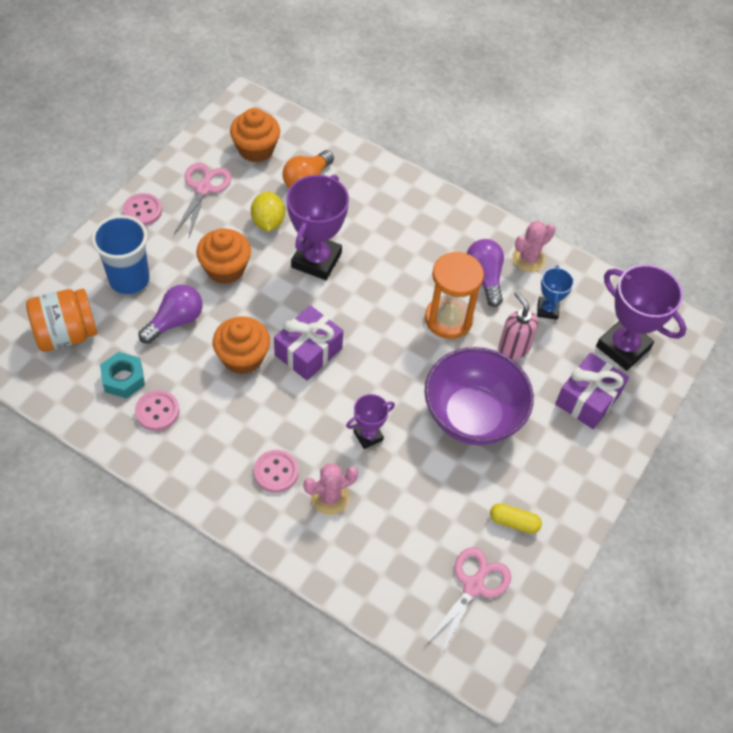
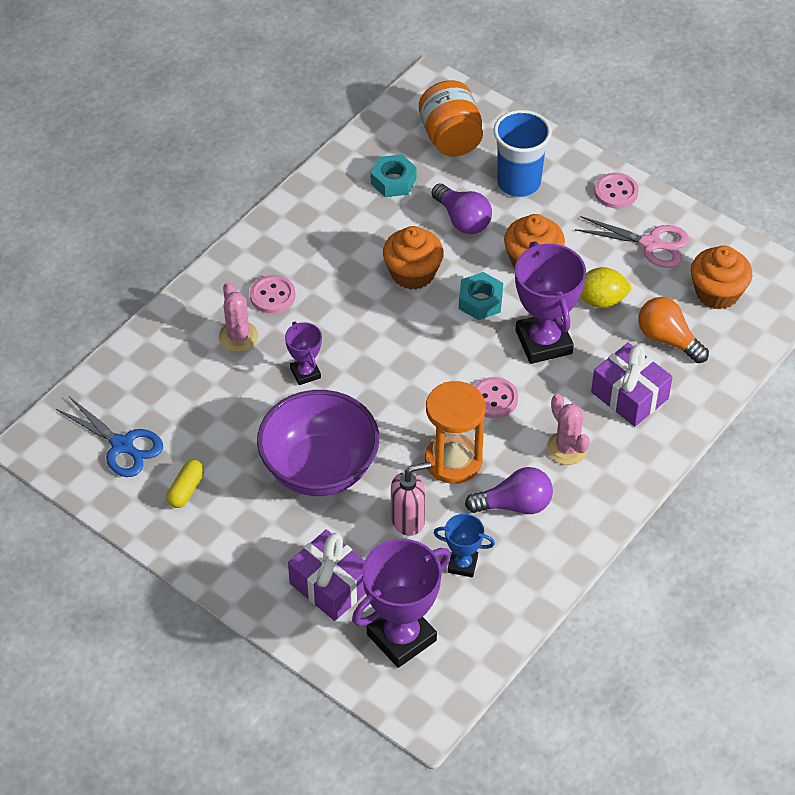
camera: 100 degrees right, 5 degrees down
pink button [135,390,179,431] -> pink button moved to [474,377,518,418]
purple gift [274,305,343,380] -> purple gift moved to [591,343,673,426]
purple trophy [286,175,349,280] -> purple trophy turned 45 degrees clockwise [515,241,586,364]
pink scissors [425,547,511,656] -> blue scissors [56,396,163,477]
pink cactus [512,221,555,272] -> pink cactus moved to [547,394,590,465]
none -> turquoise nut [459,272,503,320]

